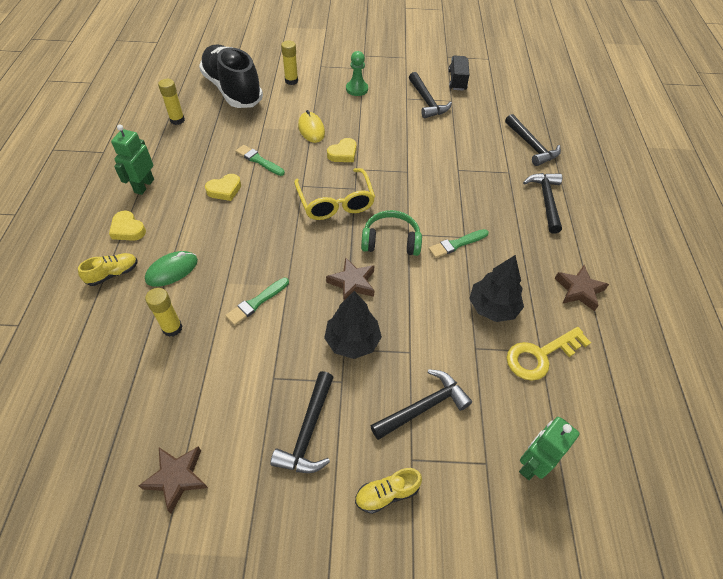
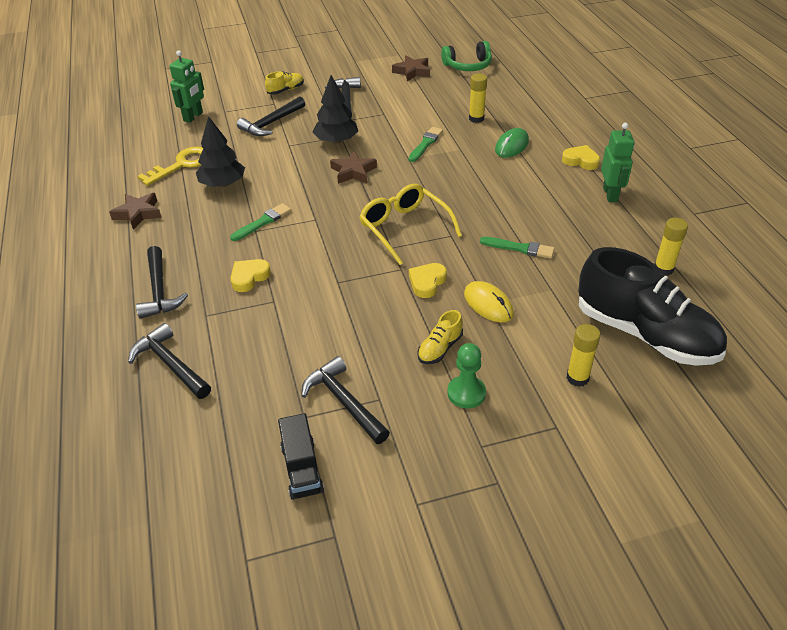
camera: 165 degrees right, 10 degrees down
yellow shoe [78,253,138,286] -> yellow shoe moved to [418,310,463,364]
yellow heart [205,174,241,201] -> yellow heart moved to [231,259,271,292]
green headphones [361,210,422,256] -> green headphones moved to [441,41,492,71]

